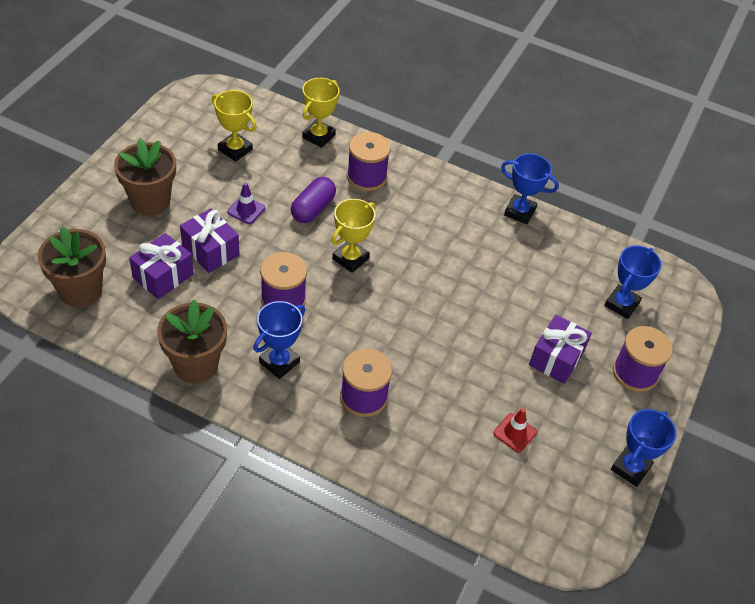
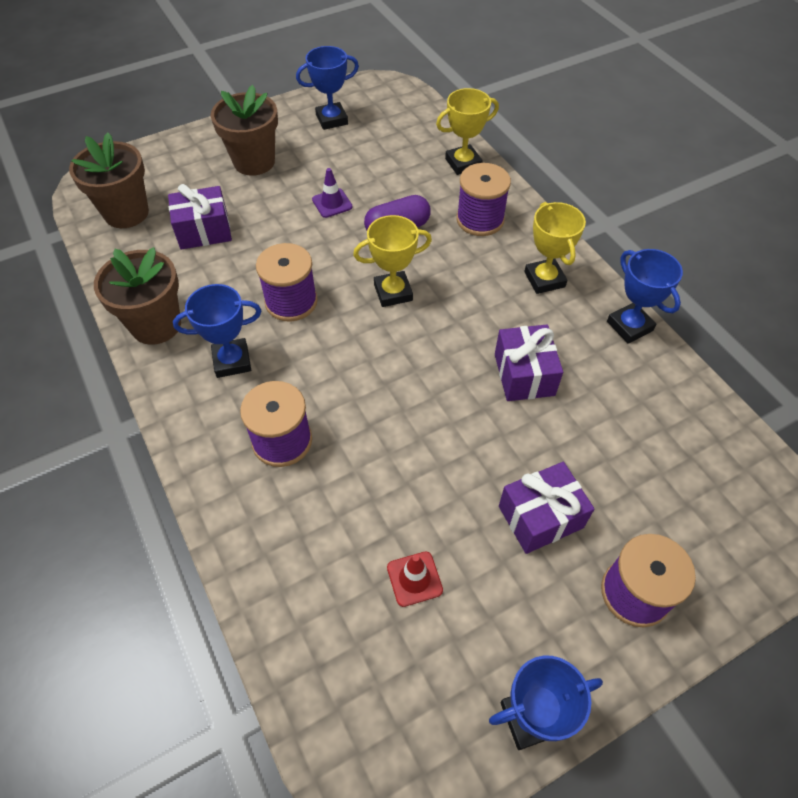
camera: 40 degrees right, 5 degrees up
purple gift [180,208,239,273] -> purple gift moved to [495,325,563,401]
yellow trophy [212,90,256,162] -> yellow trophy moved to [524,202,586,294]
blue trophy [604,245,662,319] -> blue trophy moved to [296,46,359,130]

